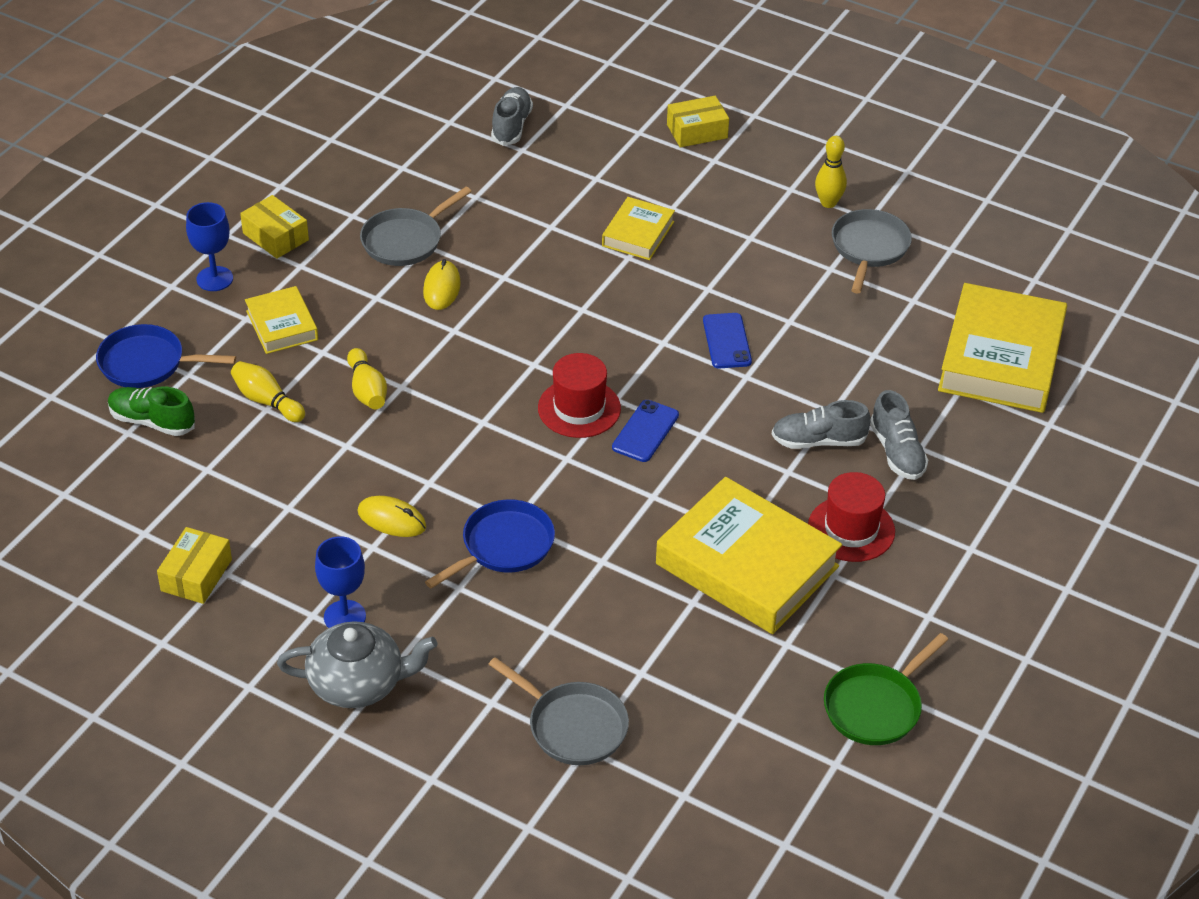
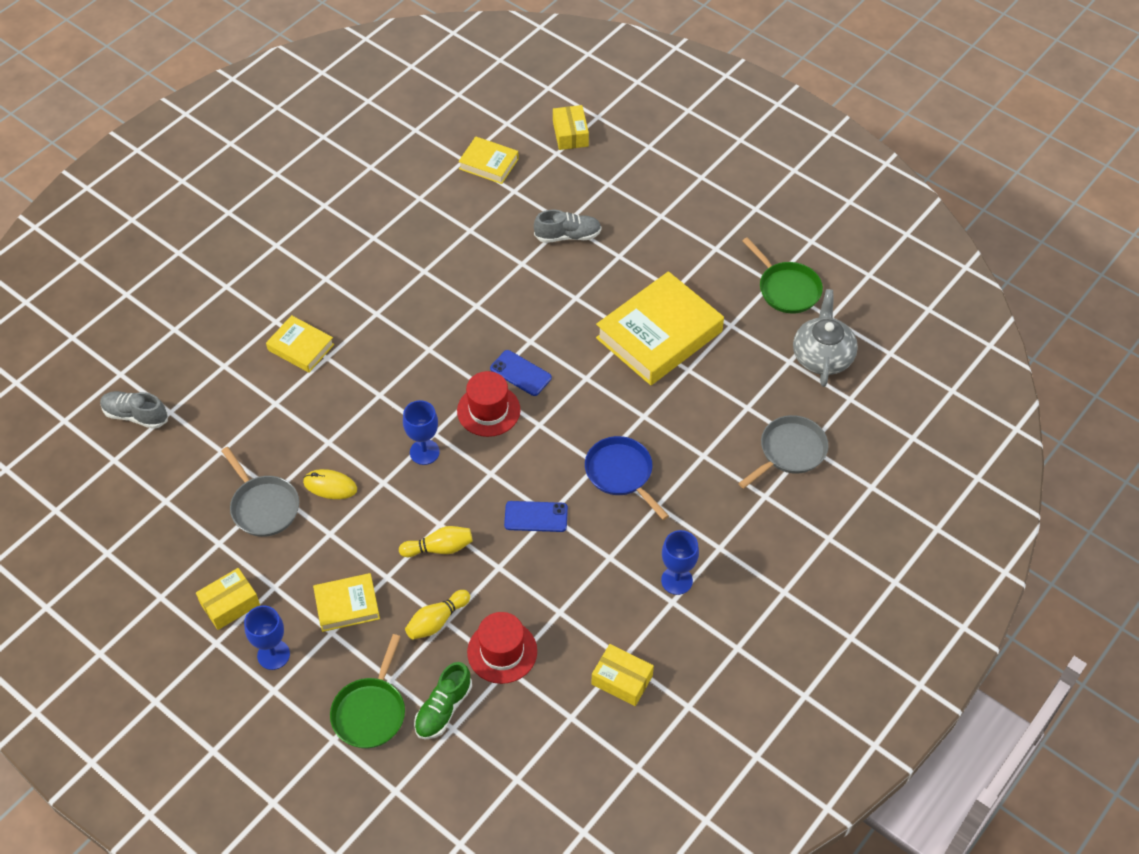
camera: 80 degrees left, 10 degrees up
blue pan [96,324,236,388] -> green pan [330,634,405,749]
grey teapot [277,621,437,708] -> grey teapot moved to [793,289,858,387]
yellow mouse [358,496,426,537] -> none
yellow box [667,96,729,147] -> yellow box moved to [553,105,589,150]
blue phone [703,313,752,368] -> blue phone moved to [504,501,568,532]
grey shoe [772,400,871,449] -> none
red hat [808,472,895,562] -> red hat moved to [467,612,537,684]
yellow bowling pin [815,136,847,208] -> none
grey pan [832,209,912,294] -> none
yellow book [938,283,1067,413] -> yellow book [458,136,519,184], size x0.52
none -> blue goblet [403,400,440,465]

